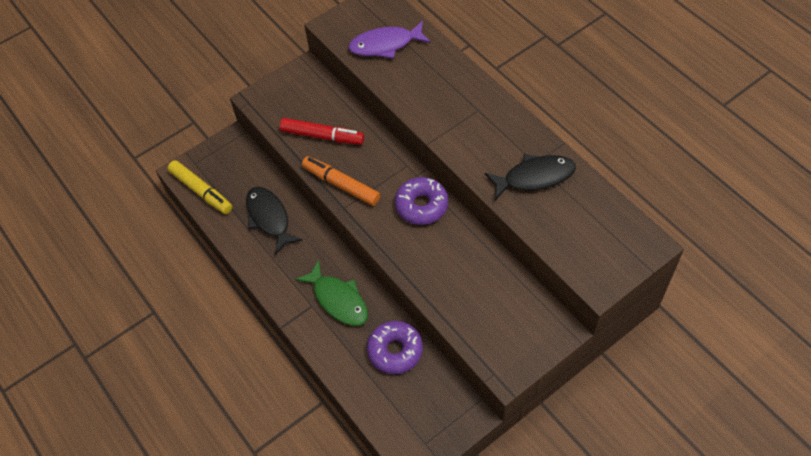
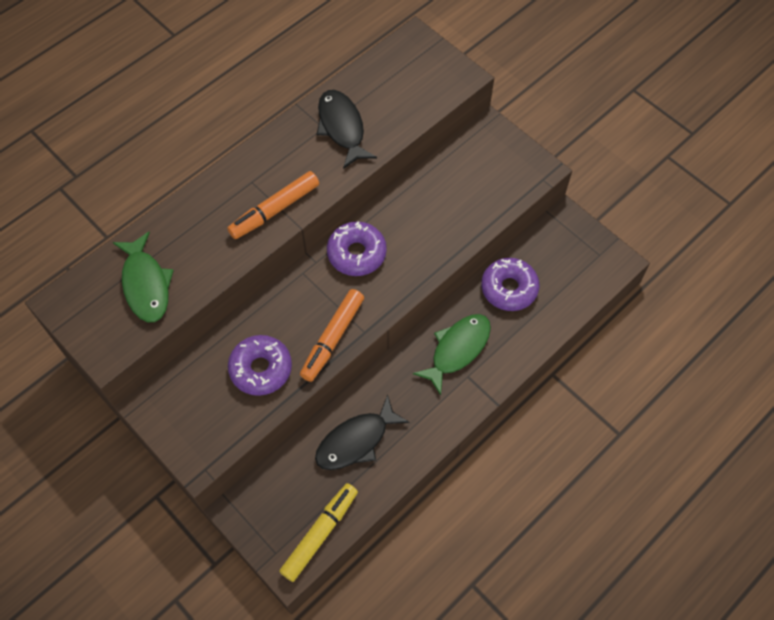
camera: 100 degrees left, 5 degrees up
red marker [280,118,364,145] -> purple donut [228,335,292,396]
purple fish [348,21,431,59] -> green fish [113,232,174,322]
none -> orange marker [227,171,319,239]

